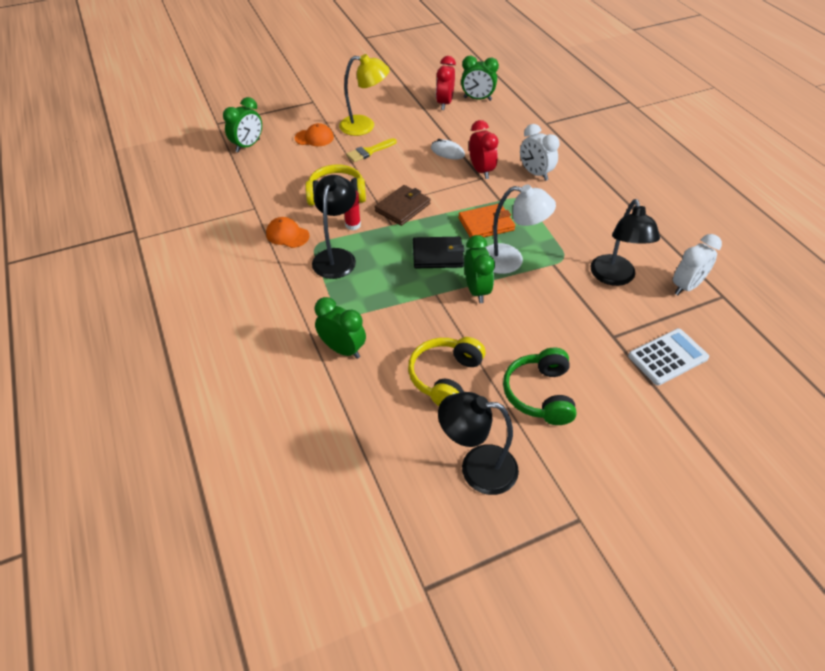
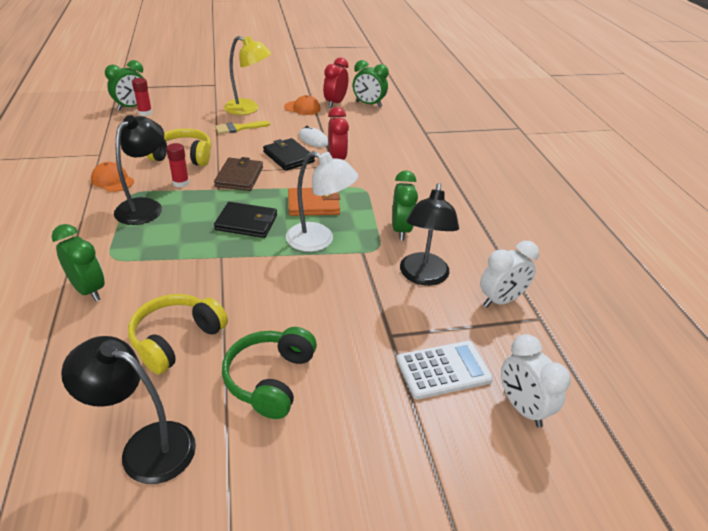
camera: 10 degrees right, 10 degrees down
orange cap [295,123,334,146] -> orange cap moved to [284,95,320,115]
brown wallet [375,185,431,226] -> brown wallet turned 45 degrees counterclockwise [214,157,263,191]
green clock [464,235,495,303] -> green clock moved to [392,170,418,240]
white clock [520,124,560,181] -> white clock moved to [501,334,571,428]
none -> red glue stick [132,78,152,116]
none -> black wallet [263,138,315,171]

